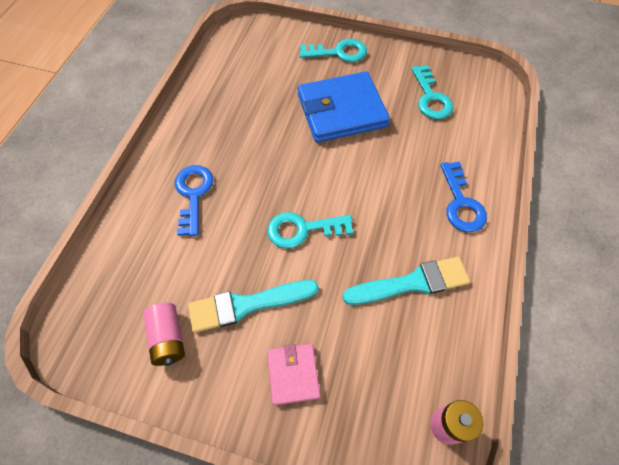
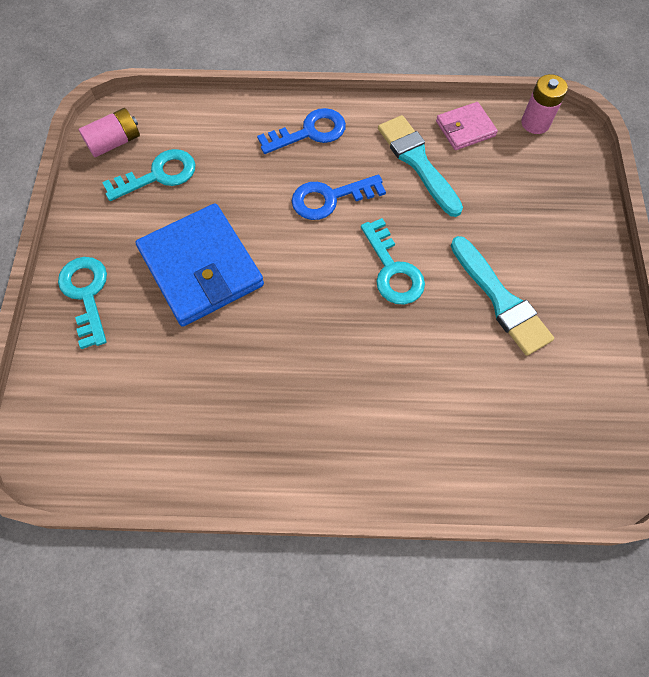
camera: 105 degrees left, 5 degrees up
pink battery [143,303,185,366] -> pink battery moved to [78,108,140,157]
blue key [175,165,213,236] -> blue key moved to [292,175,386,220]
pink wallet [267,344,320,405] -> pink wallet moved to [436,102,498,150]

